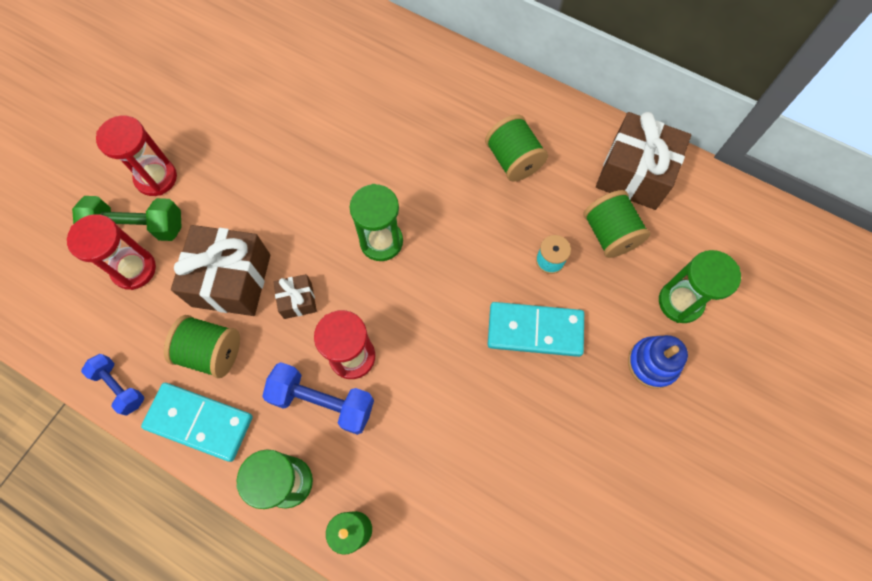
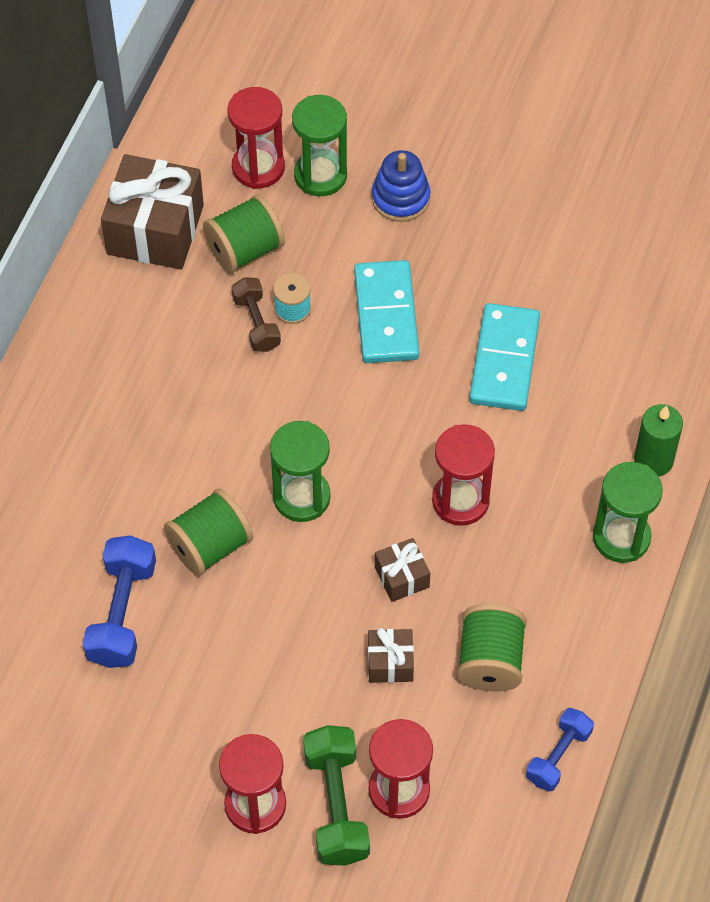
camera: 100 degrees left, 10 degrees down
turquoise domino [141,383,253,462] -> turquoise domino moved to [469,303,540,411]
brown gift [171,225,270,316] -> brown gift [368,628,414,683], size x0.49
blue dumbbell [262,362,374,435] -> blue dumbbell moved to [83,535,156,668]
green spool [485,114,548,182] -> green spool moved to [164,488,253,576]
none -> red hourglass [227,87,285,189]
none -> brown dumbbell [231,277,281,352]

